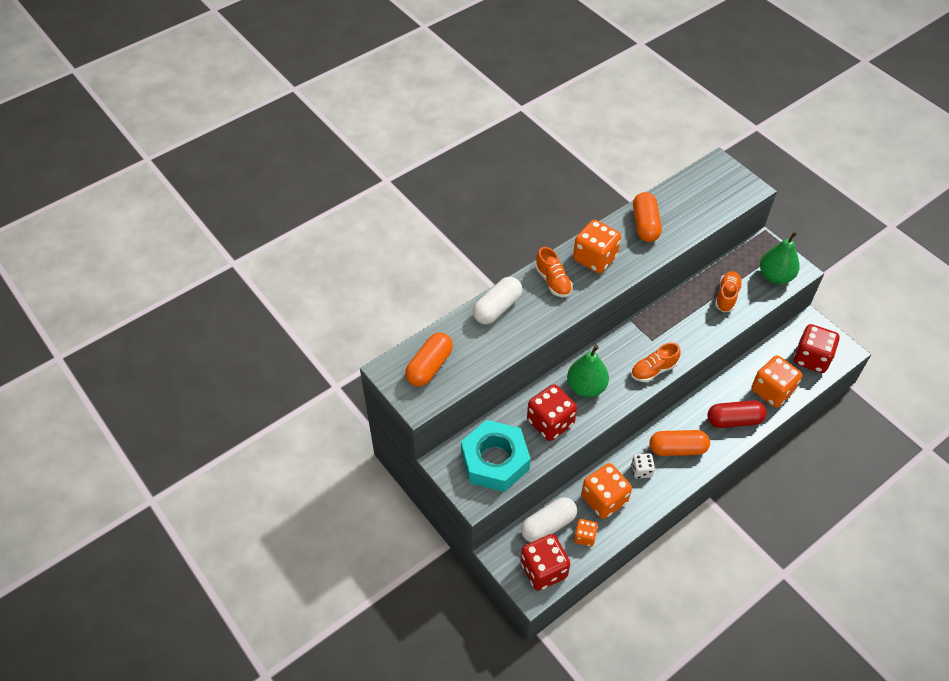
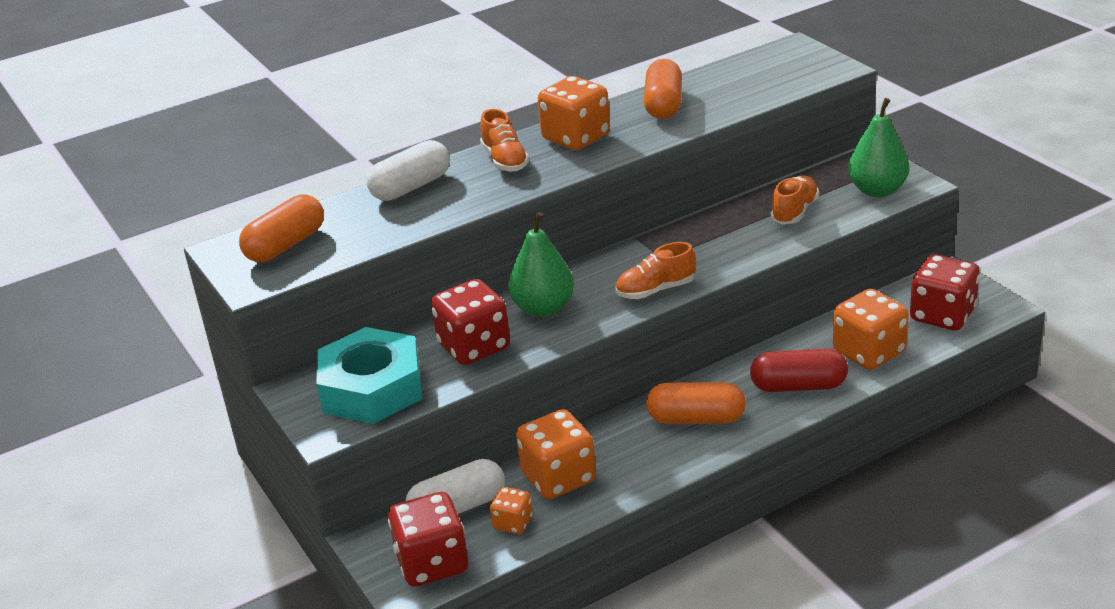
camera: 10 degrees right, 20 degrees down
white dice [631,453,655,478] -> none

